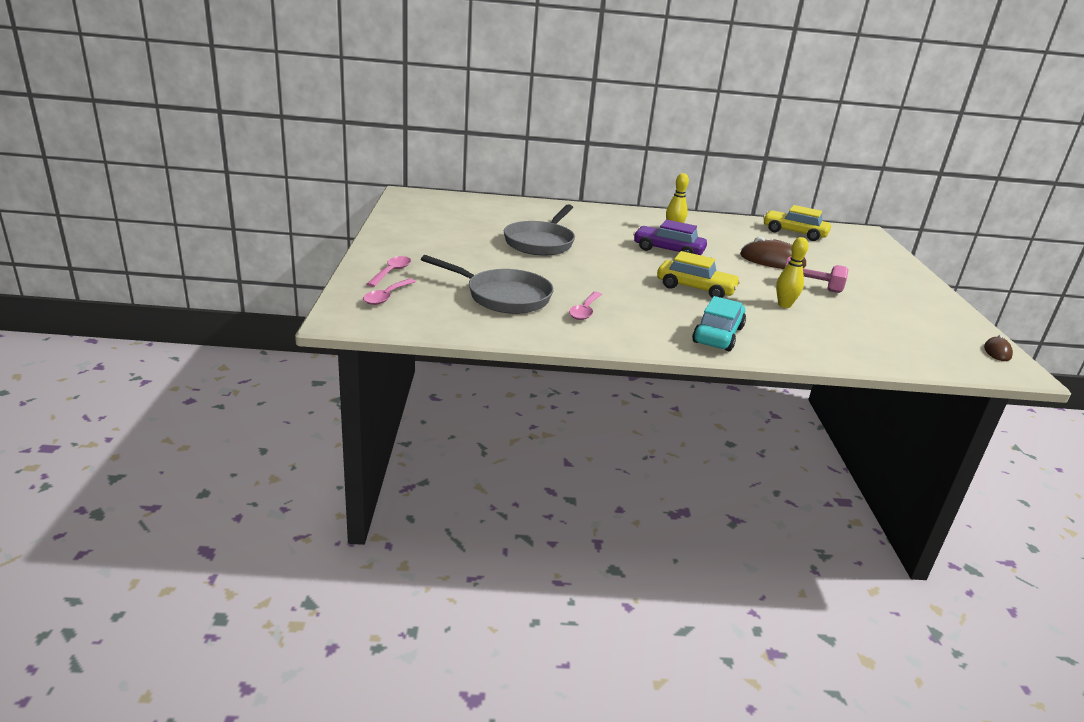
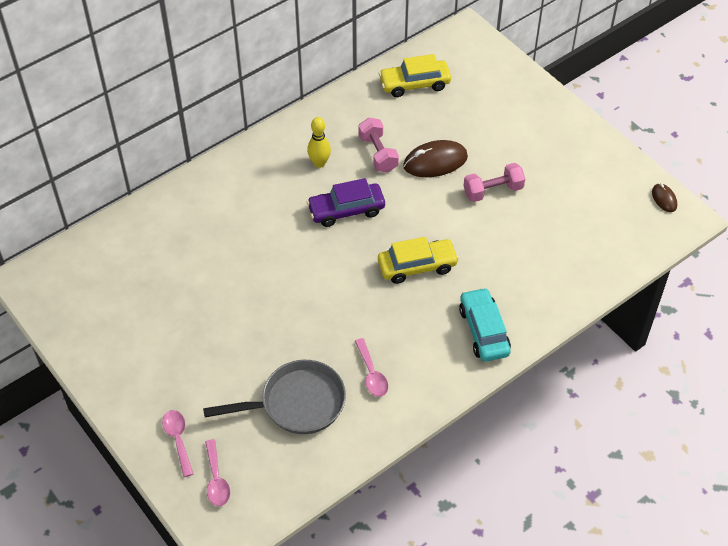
camera: 35 degrees left, 25 degrees up
grey pan [504,204,575,256] -> none
yellow bowling pin [776,237,808,308] -> none
none -> pink dumbbell [359,118,399,172]

